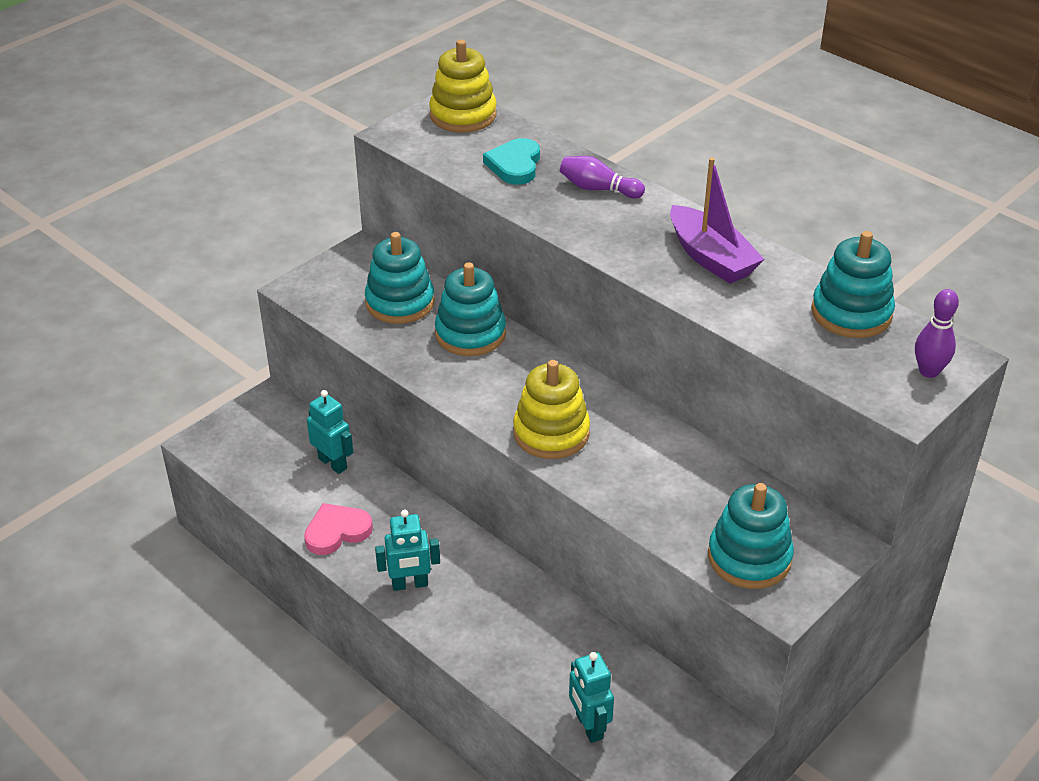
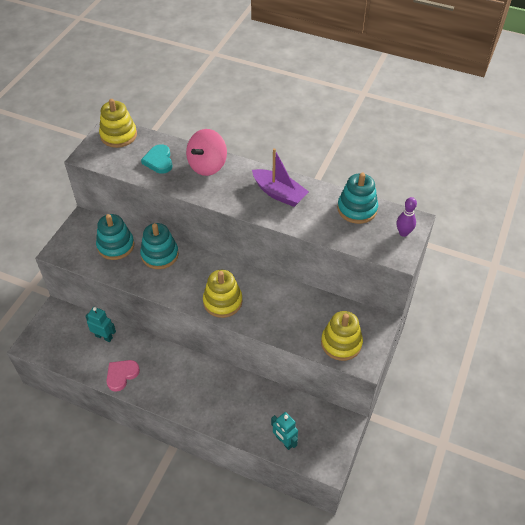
camera: 20 degrees left, 10 degrees up
turquoise robot [375,510,440,591] -> none
purple bowling pin [560,156,645,198] -> pink spinning top [186,129,227,176]
turquoise stacking toy [708,483,794,589] -> yellow stacking toy [321,311,363,361]

